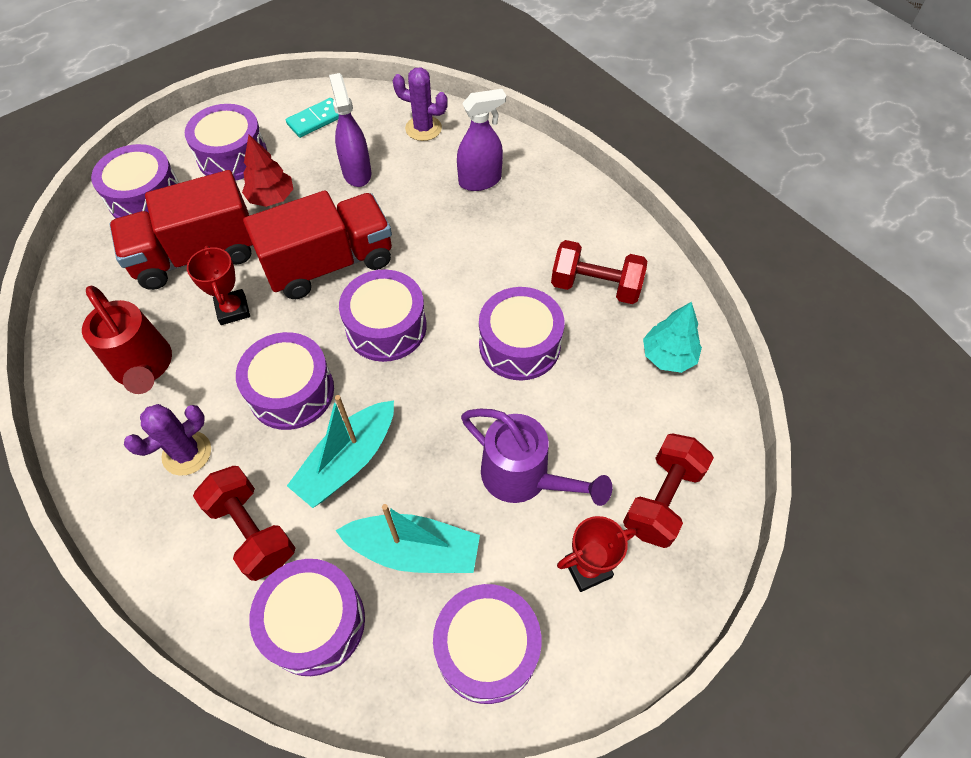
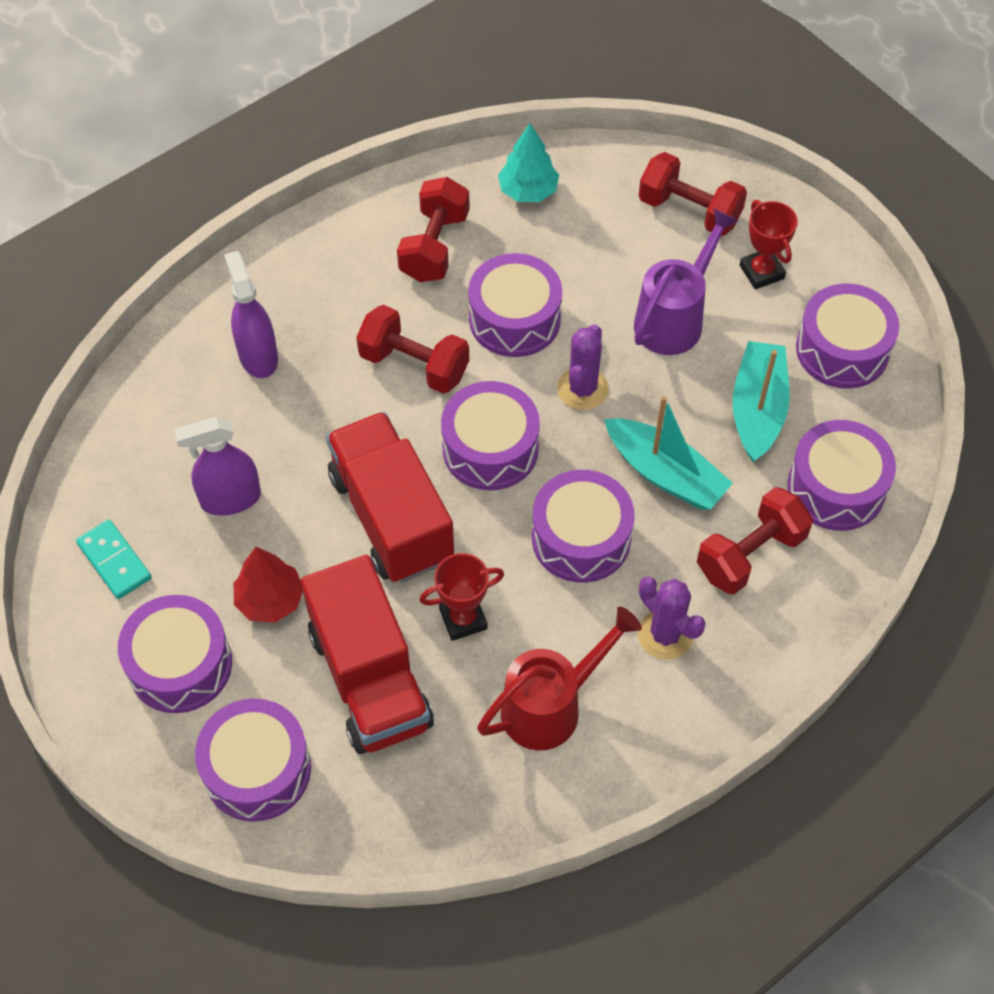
camera: 90 degrees left, 0 degrees up
purple cactus [393,67,448,141] -> purple cactus moved to [557,324,609,410]
none -> red dumbbell [356,305,469,394]

